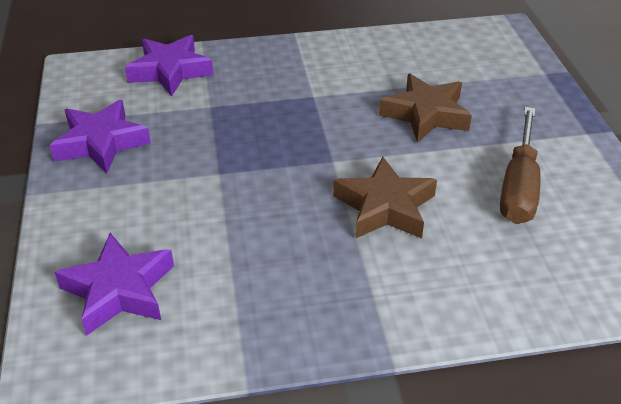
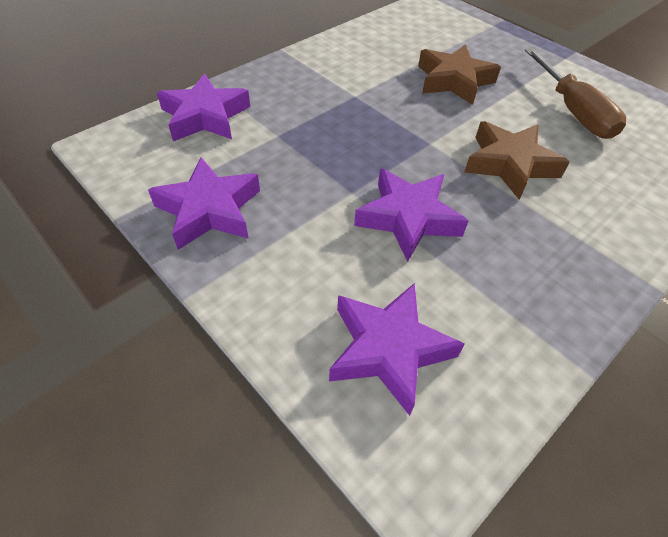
camera: 35 degrees left, 10 degrees up
none -> purple star [354,168,468,262]

